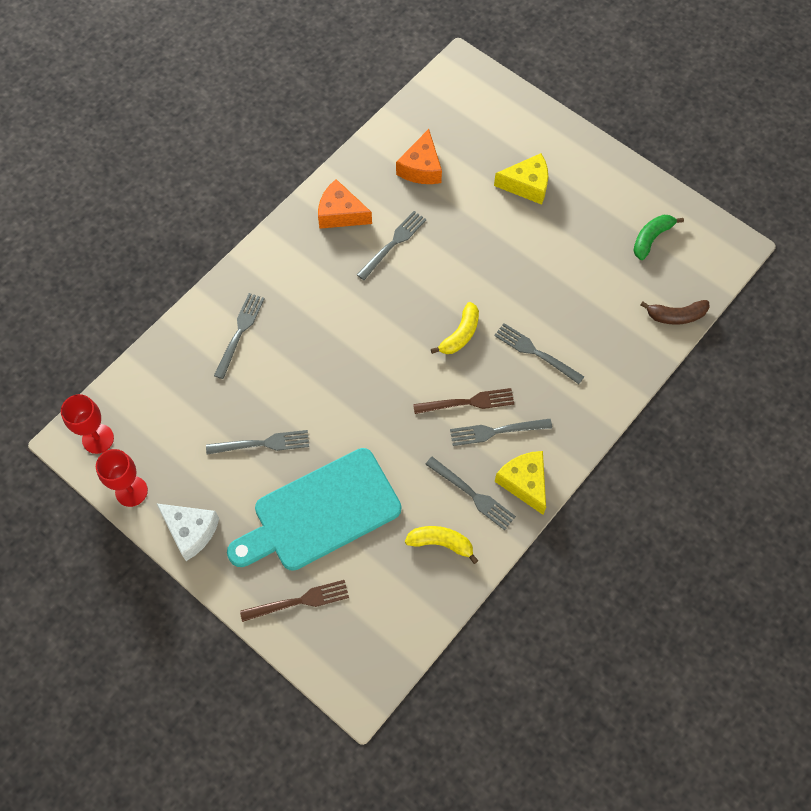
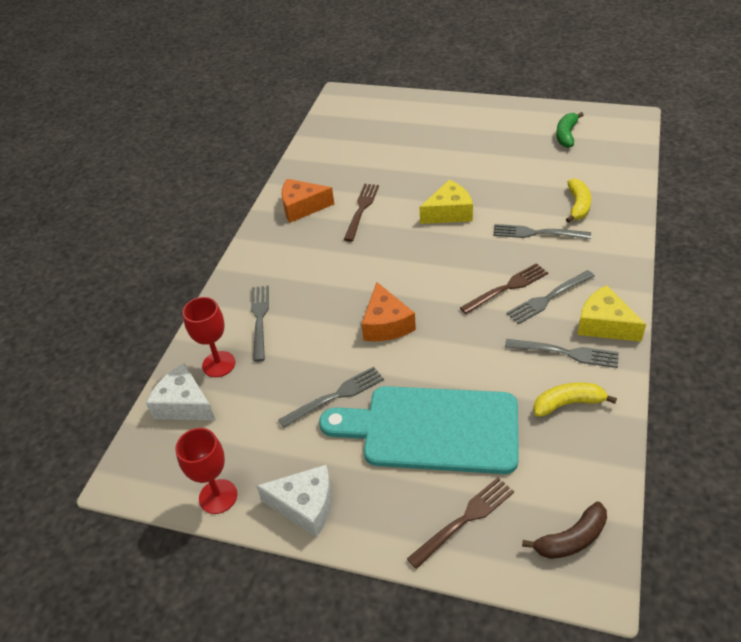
camera: 20 degrees left, 20 degrees down
red goblet [61,394,114,454] -> red goblet moved to [182,297,235,377]
turquoise cutting board [227,448,401,571] -> turquoise cutting board turned 60 degrees clockwise [319,386,519,474]
grey fork [357,211,426,280] -> brown fork [344,184,379,242]
orange cheese [396,129,442,184] -> orange cheese moved to [362,282,416,342]
yellow banana [431,302,479,354] -> yellow banana moved to [566,178,591,223]
yellow cheese [494,153,548,205] -> yellow cheese moved to [420,180,473,224]
brown banana [640,300,710,325] -> brown banana moved to [522,502,607,559]
none -> white cheese [146,363,215,420]

